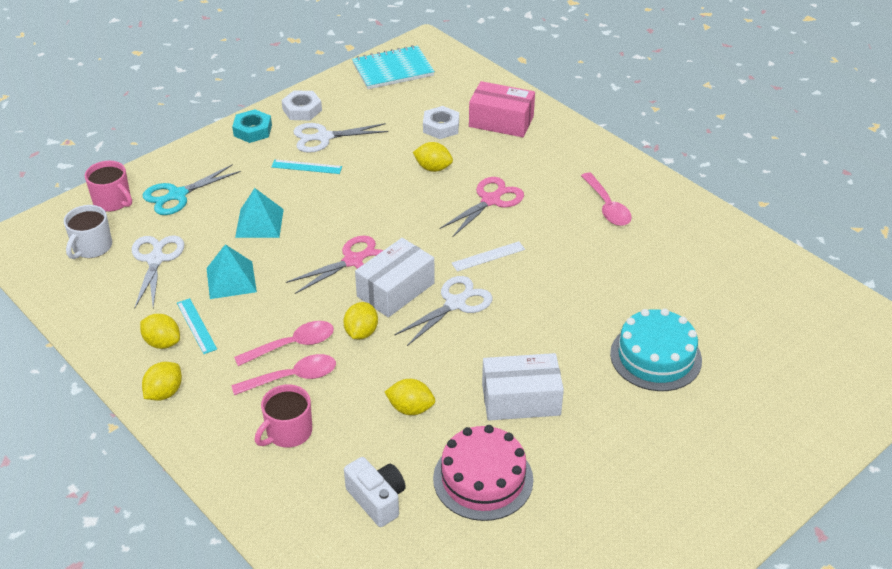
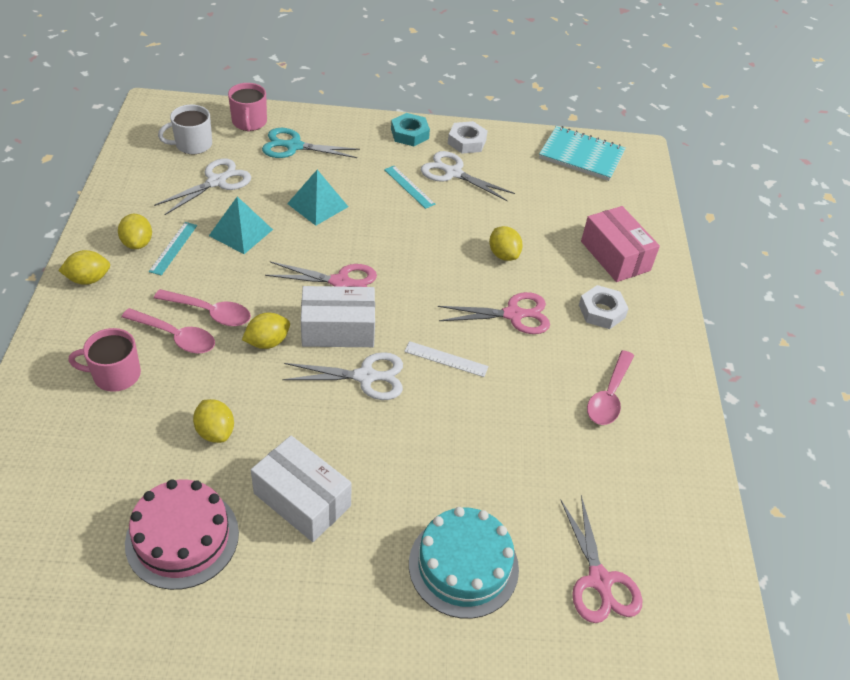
camera: 40 degrees right, 5 degrees up
white camera [344,457,406,527] -> none
white nut [423,106,459,139] -> white nut moved to [579,285,629,329]
none -> pink scissors [560,495,642,623]

